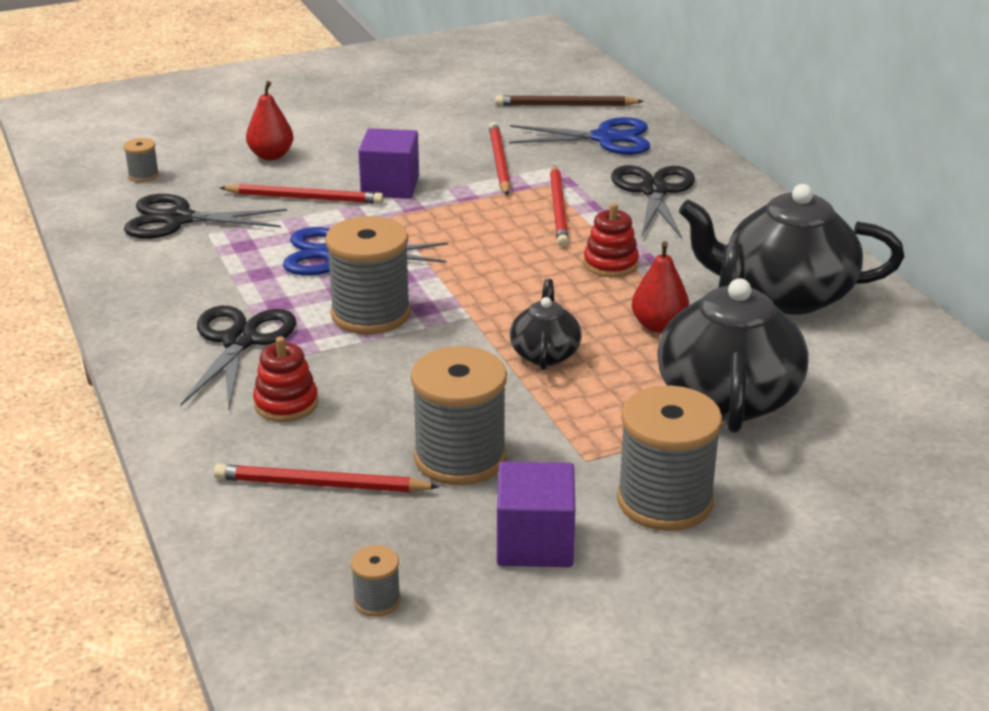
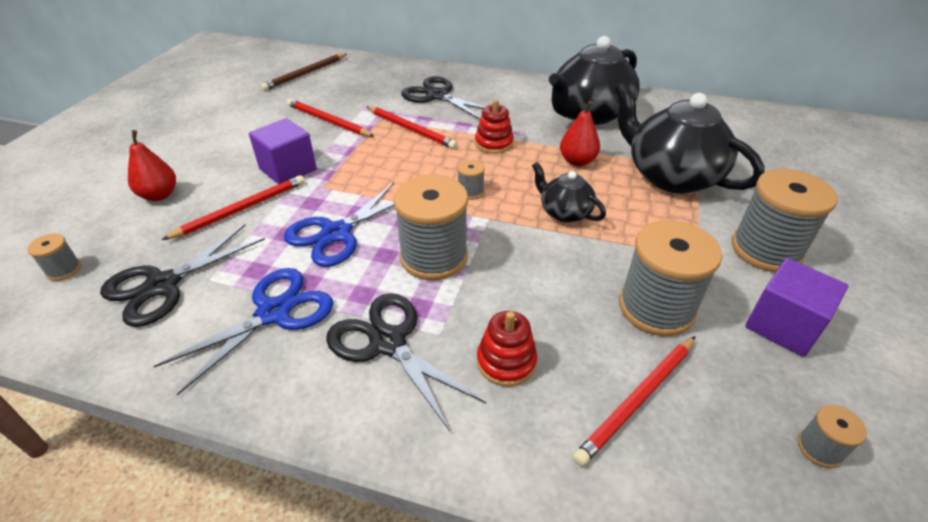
camera: 50 degrees left, 10 degrees up
blue scissors [509,117,650,155] -> blue scissors moved to [153,268,334,396]
none -> grey spool [457,159,485,200]

